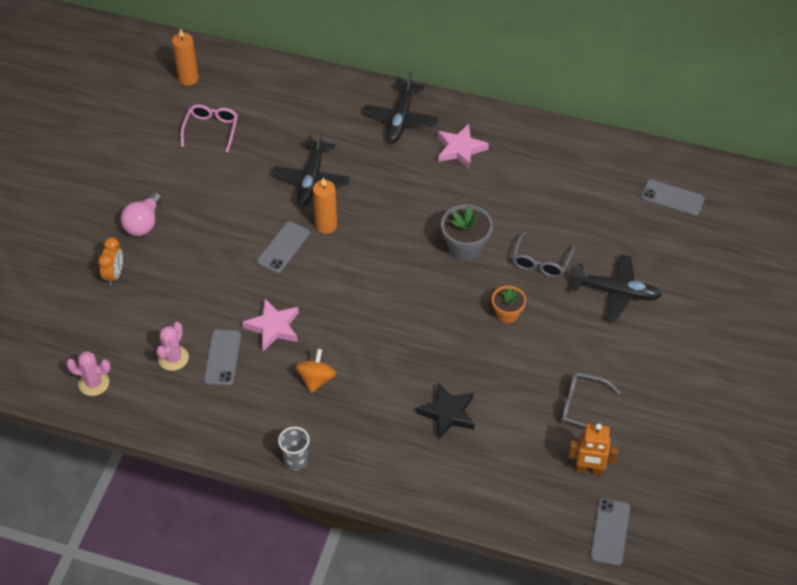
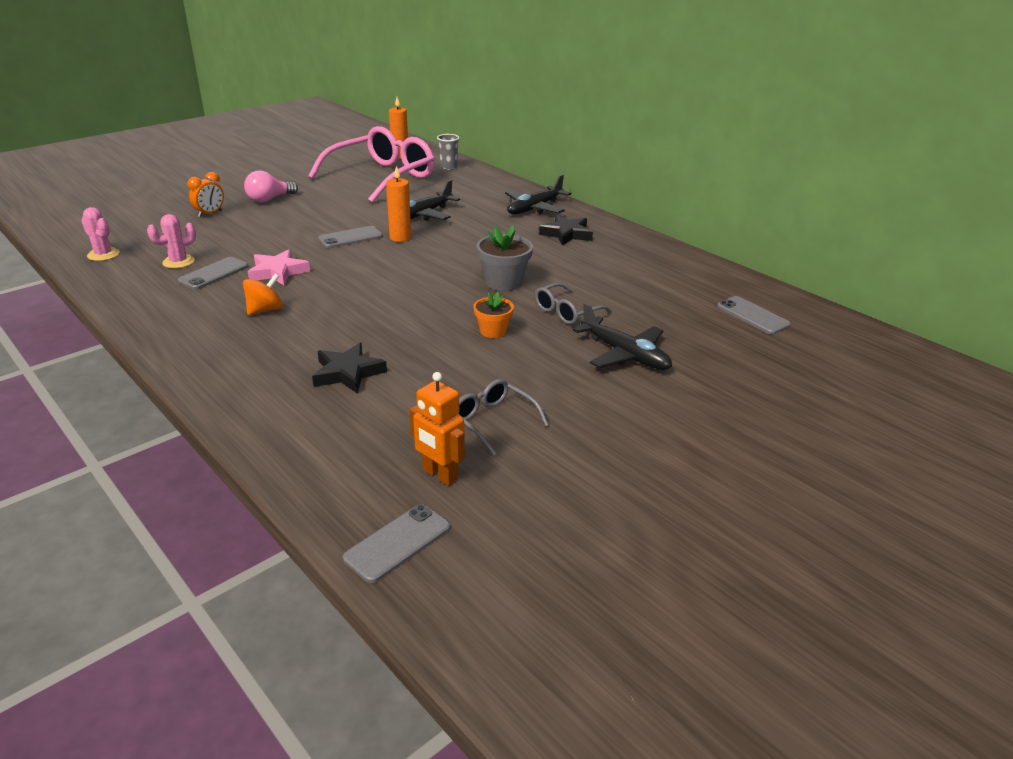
camera: 30 degrees right, 20 degrees down
pink glasses [181,105,238,153] -> pink glasses [308,126,435,203], size x2.23
grey cup [278,427,310,471] -> grey cup moved to [437,134,459,170]
pink star [438,124,489,169] -> black star [539,215,593,245]

